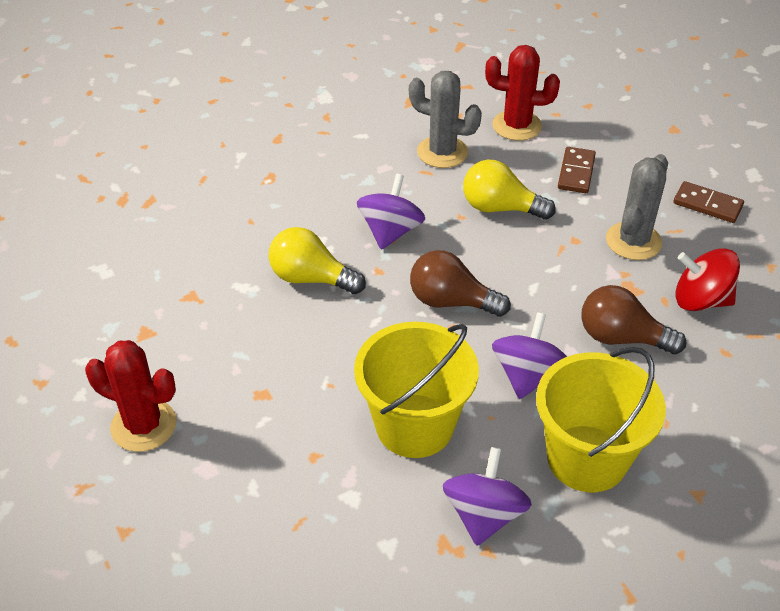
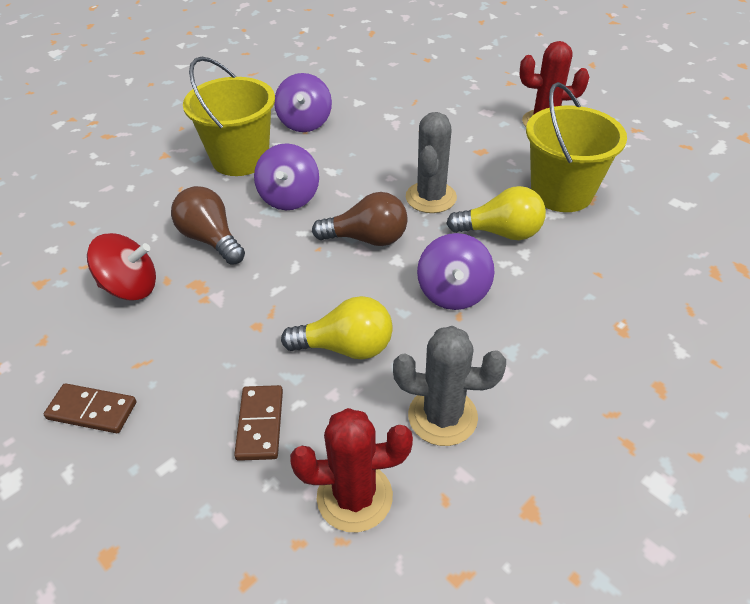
camera: 165 degrees right, 0 degrees up
yellow bucket [354,322,479,458] -> yellow bucket moved to [526,82,627,212]
brown light bulb [582,285,686,354] -> brown light bulb turned 135 degrees counterclockwise [171,186,245,265]
grey cactus [606,154,668,260] -> grey cactus moved to [406,112,457,213]

